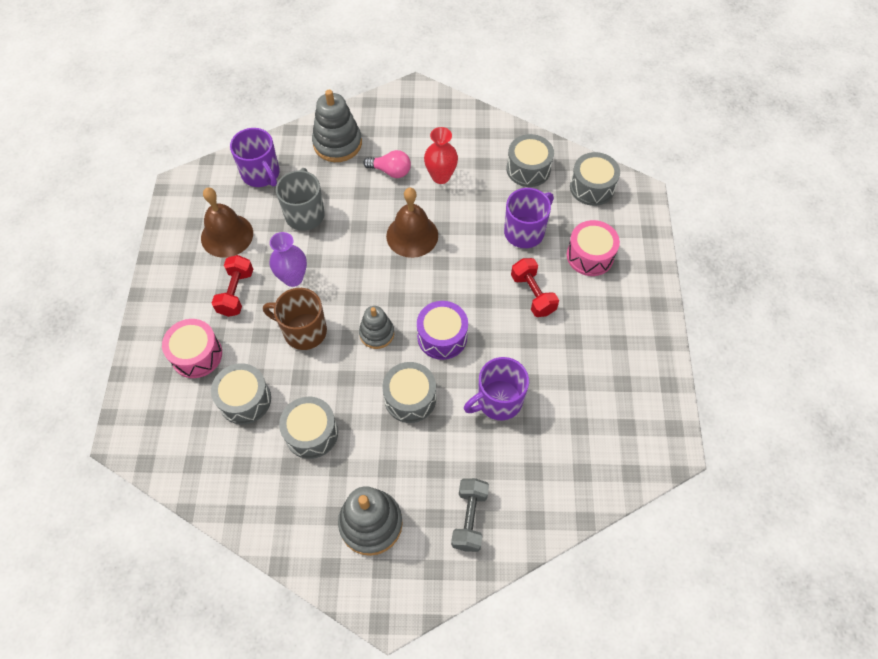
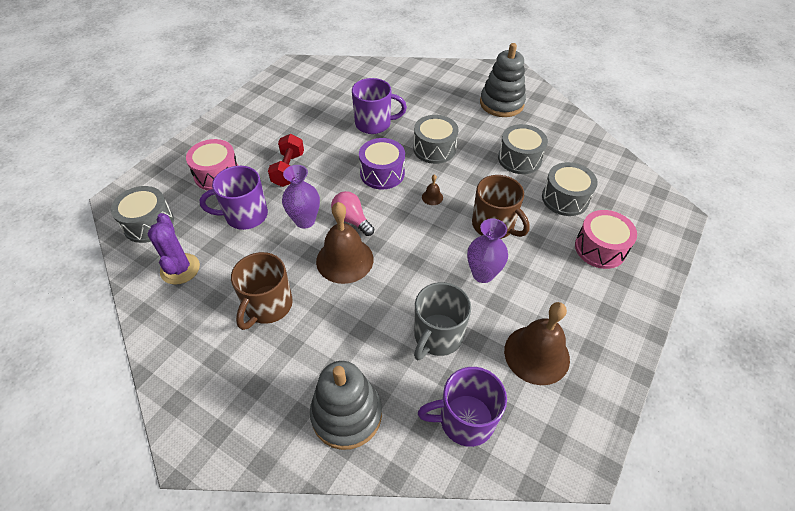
camera: 150 degrees left, 10 degrees down
red dumbbell [212,255,253,317] -> none
purple mug [230,128,280,187] -> purple mug turned 90 degrees counterclockwise [418,367,507,447]
grey stacking toy [359,306,394,349] -> brown bell [422,174,443,205]
pink light bulb [364,150,411,178] -> pink light bulb moved to [331,191,374,236]
red vase [424,127,458,184] -> brown mug [231,252,293,330]
grey dumbbell [451,478,489,552] -> none
grey drum [507,134,554,187] -> purple cactus [148,213,200,285]
none -> purple vase [282,165,320,229]

